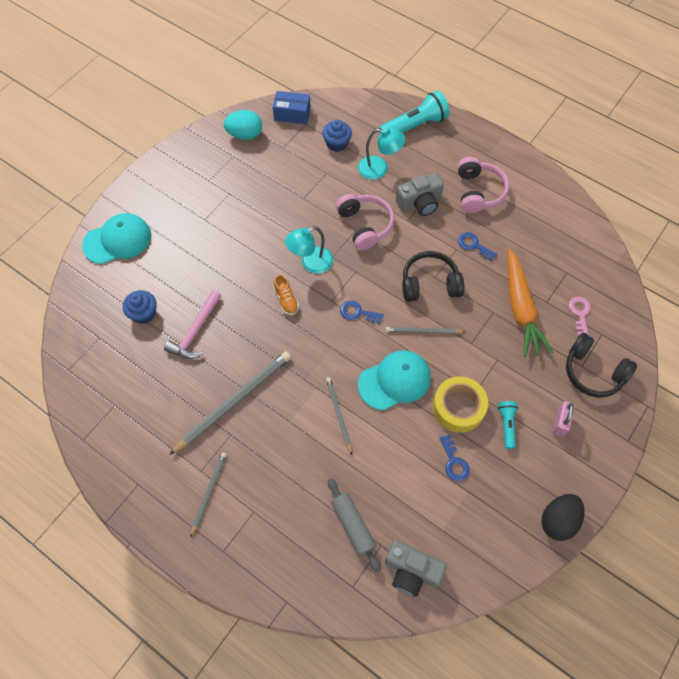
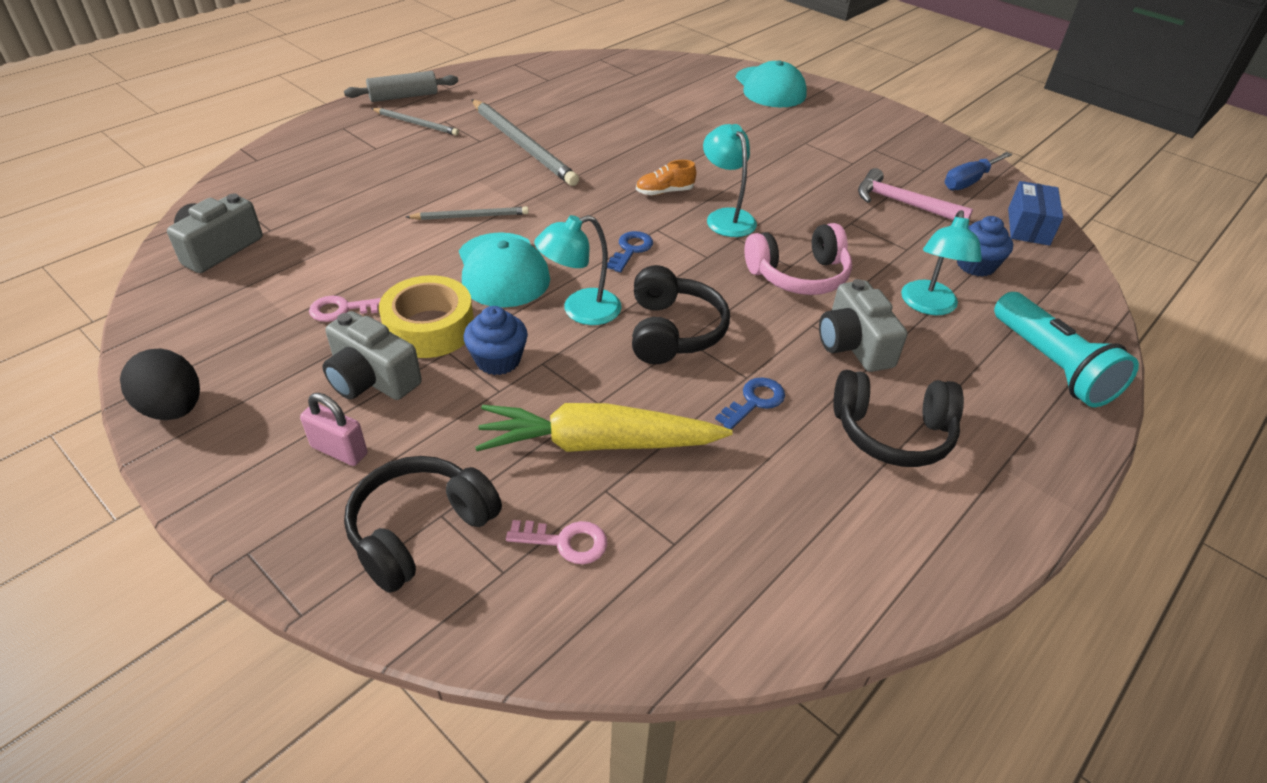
camera: 95 degrees right, 20 degrees down
blue cupcake [123,290,156,324] -> blue cupcake moved to [464,306,528,375]
pink hammer [164,290,221,359] -> pink hammer moved to [858,168,973,220]
turquoise egg [224,110,262,140] -> blue screwdriver [945,152,1012,190]
grey rolling pin [328,479,380,572] -> grey rolling pin moved to [344,71,458,102]
grey pencil [386,327,465,334] -> turquoise lamp [534,215,622,325]
blue key [439,435,470,481] -> pink key [309,296,381,322]
pink headphones [458,157,509,213] -> black headphones [833,370,964,467]
turquoise flashlight [498,401,518,449] -> grey camera [322,311,422,400]
orange carrot [508,249,553,357] -> yellow carrot [475,403,733,452]

